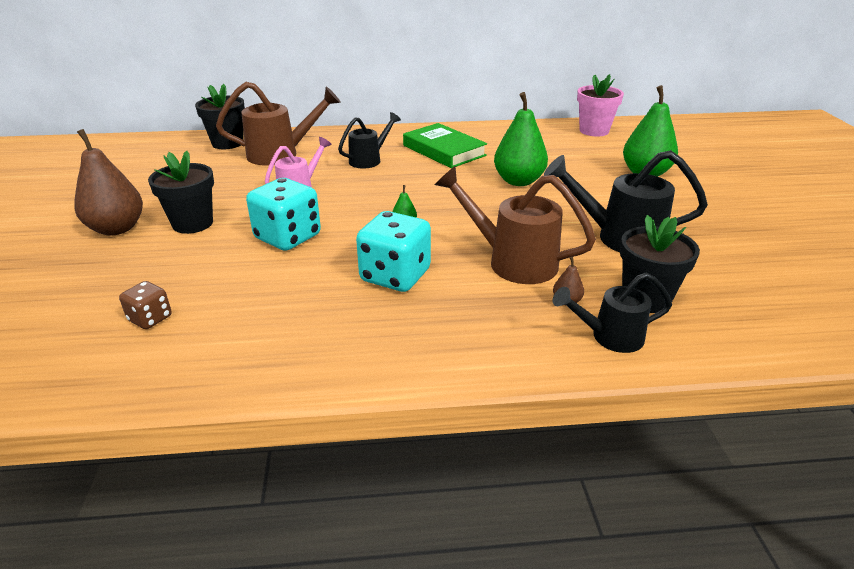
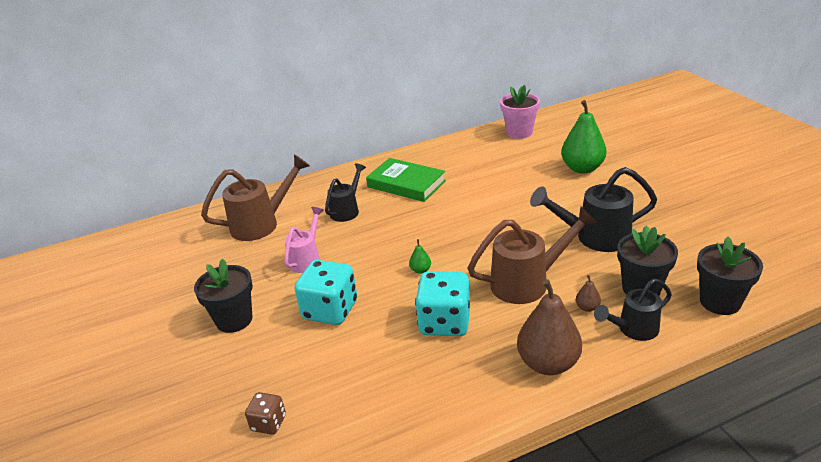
camera: 15 degrees left, 0 degrees up
brown pear [74,129,143,236] -> brown pear moved to [517,279,582,375]
black flower pot [195,84,245,149] -> black flower pot moved to [697,236,763,315]
brown watering can [435,166,596,284] -> brown watering can turned 150 degrees clockwise [467,207,598,304]
green pear [494,92,548,186] -> none

